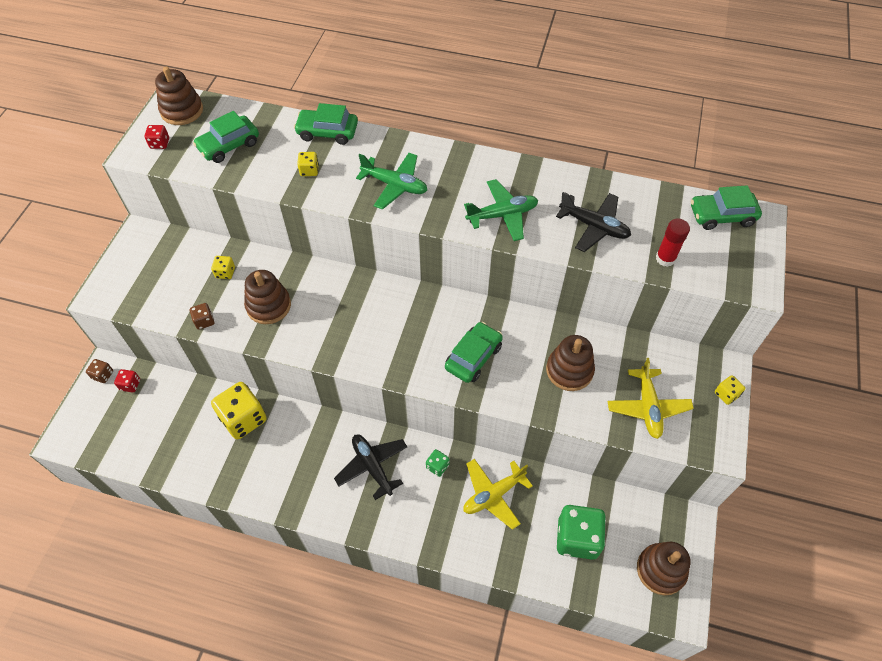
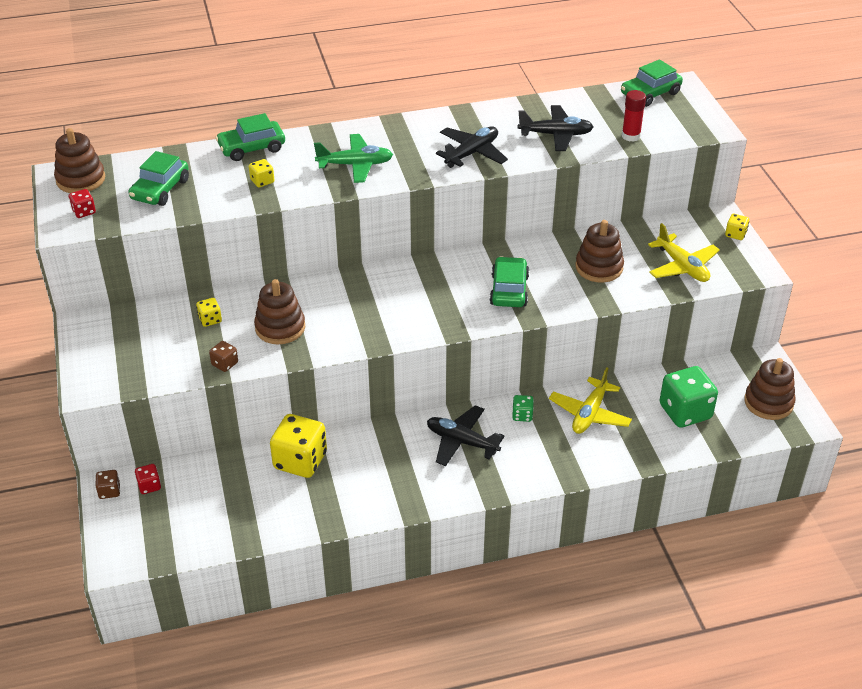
camera: 30 degrees left, 15 degrees down
green plane [464,179,538,241] -> black plane [436,126,508,168]

